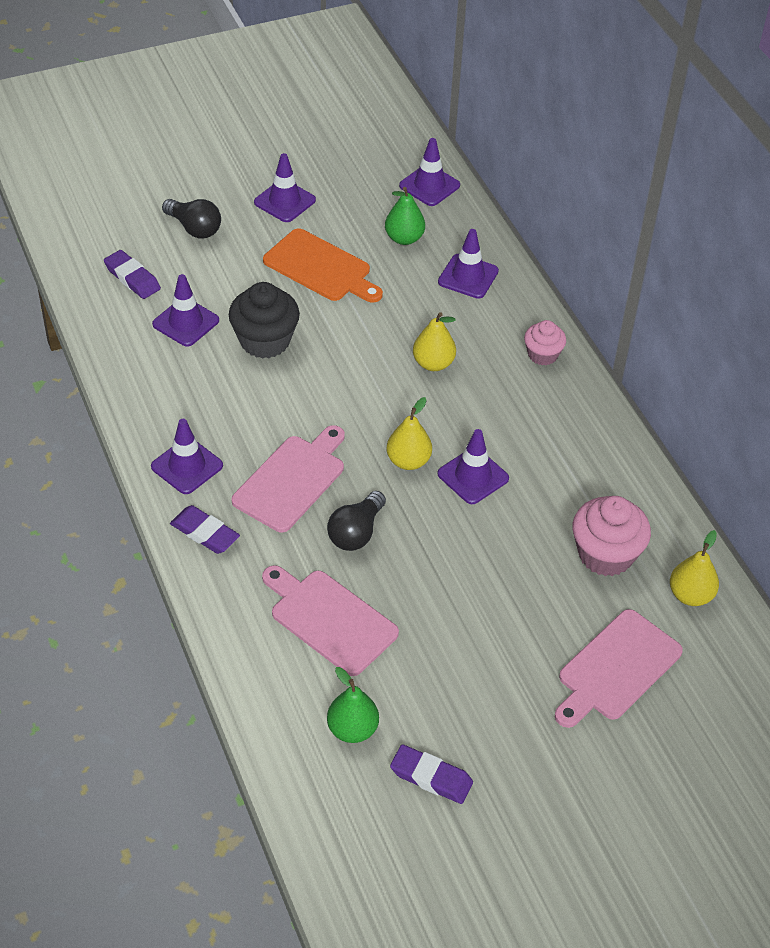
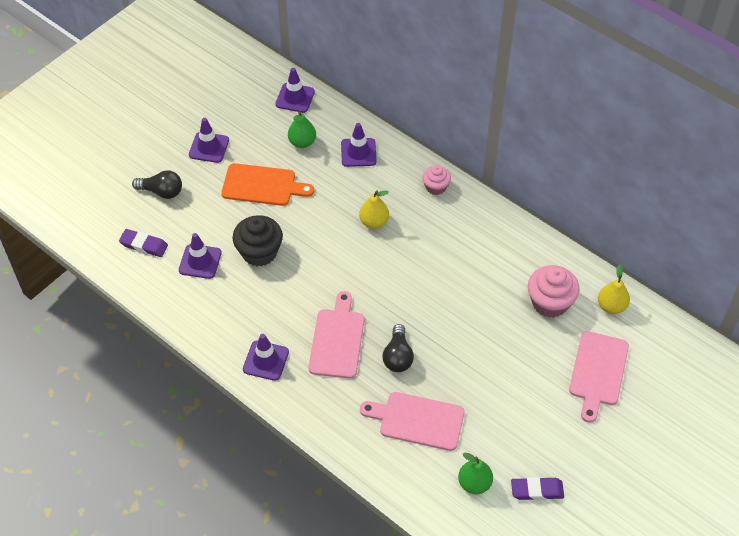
camera: 25 degrees left, 5 degrees up
purple eraser [170,505,240,554] -> none
yellow pear [386,397,432,470] -> none
purple traffic cone [437,429,509,504] -> none

